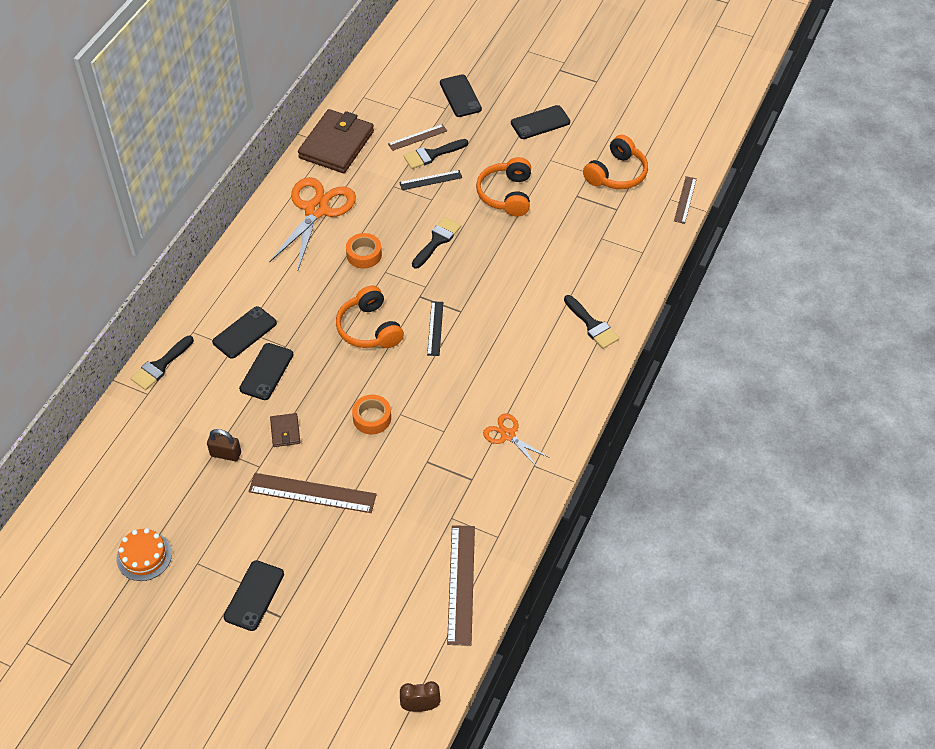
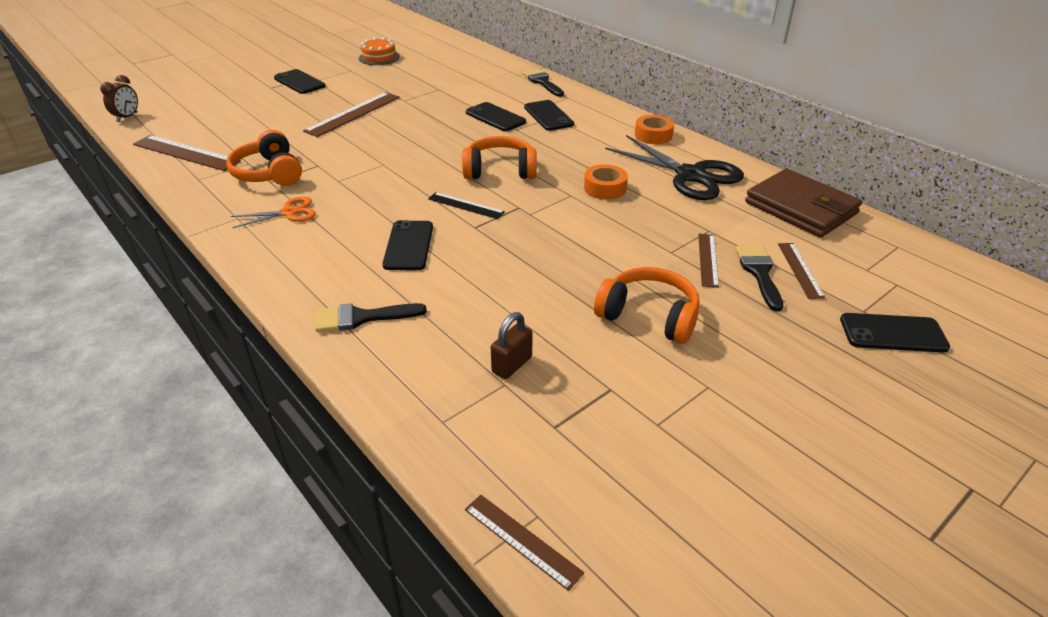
camera: 115 degrees right, 15 degrees down
brown padlock [207,429,241,461] -> brown padlock moved to [491,312,532,379]
orange scissors [269,177,356,270] -> black scissors [605,135,744,200]
brown wallet [270,413,300,447] -> none
orange tape [352,395,391,434] -> orange tape moved to [635,115,674,144]
black ruler [399,170,462,190] -> brown ruler [698,234,719,288]
black brush [412,217,461,269] -> none
black phone [511,105,570,139] -> black phone moved to [383,220,433,270]
orange headphones [583,135,648,189] -> orange headphones moved to [226,130,302,186]

